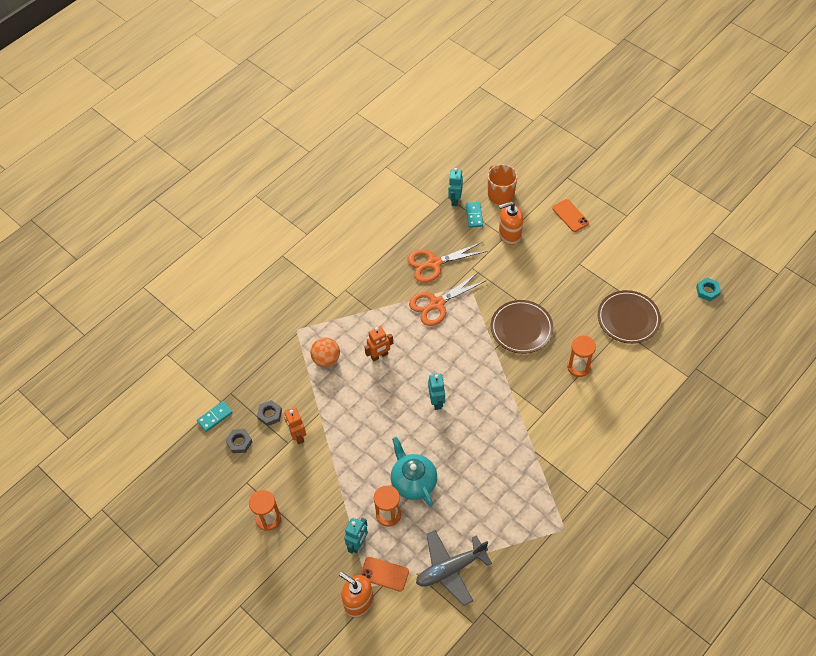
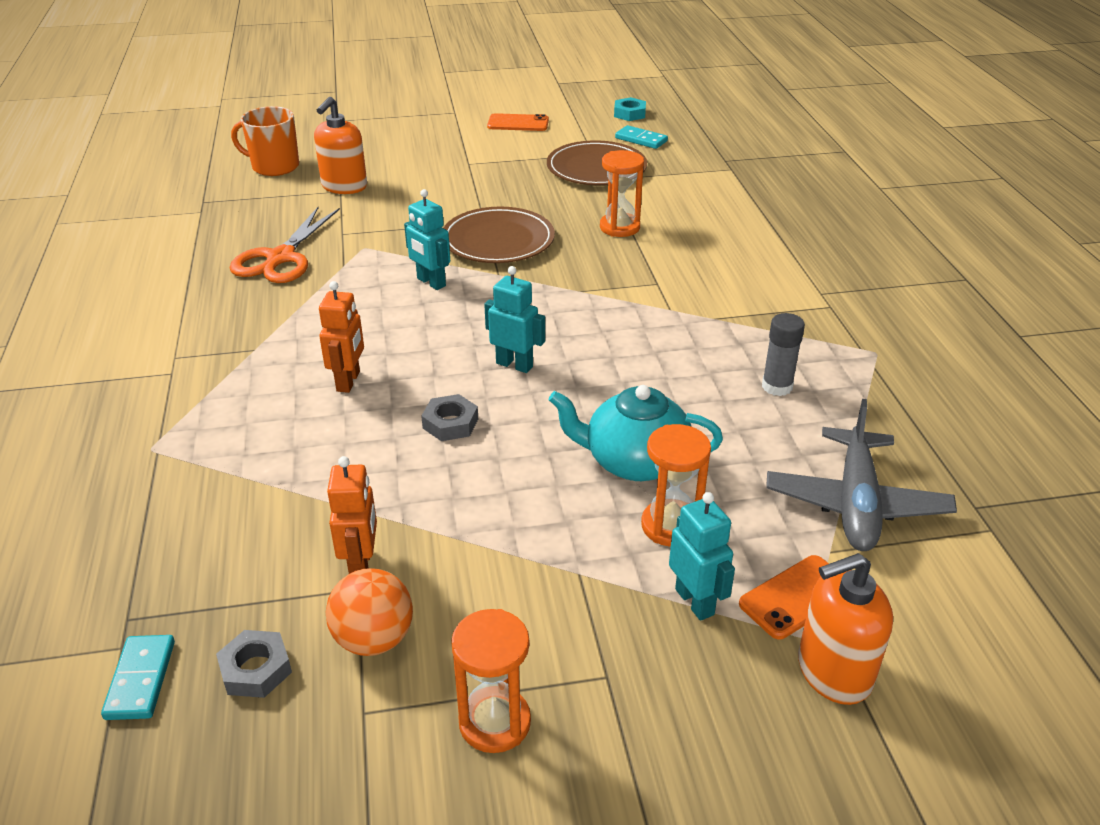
camera: 55 degrees left, 20 degrees down
grey nut [257,400,282,426] -> grey nut moved to [421,394,478,441]
orange robot [284,408,306,444] -> orange robot turned 105 degrees counterclockwise [327,456,377,574]
orange ball [310,338,340,367] -> orange ball moved to [326,568,413,656]
orange scissors [409,273,485,326] -> none
turquoise robot [448,168,463,206] -> turquoise robot moved to [404,189,450,290]
turquoise domino [466,202,483,228] -> turquoise domino moved to [615,125,668,149]
orange phone [552,199,589,232] -> orange phone moved to [487,113,549,131]
none -> grey glue stick [762,313,805,396]

